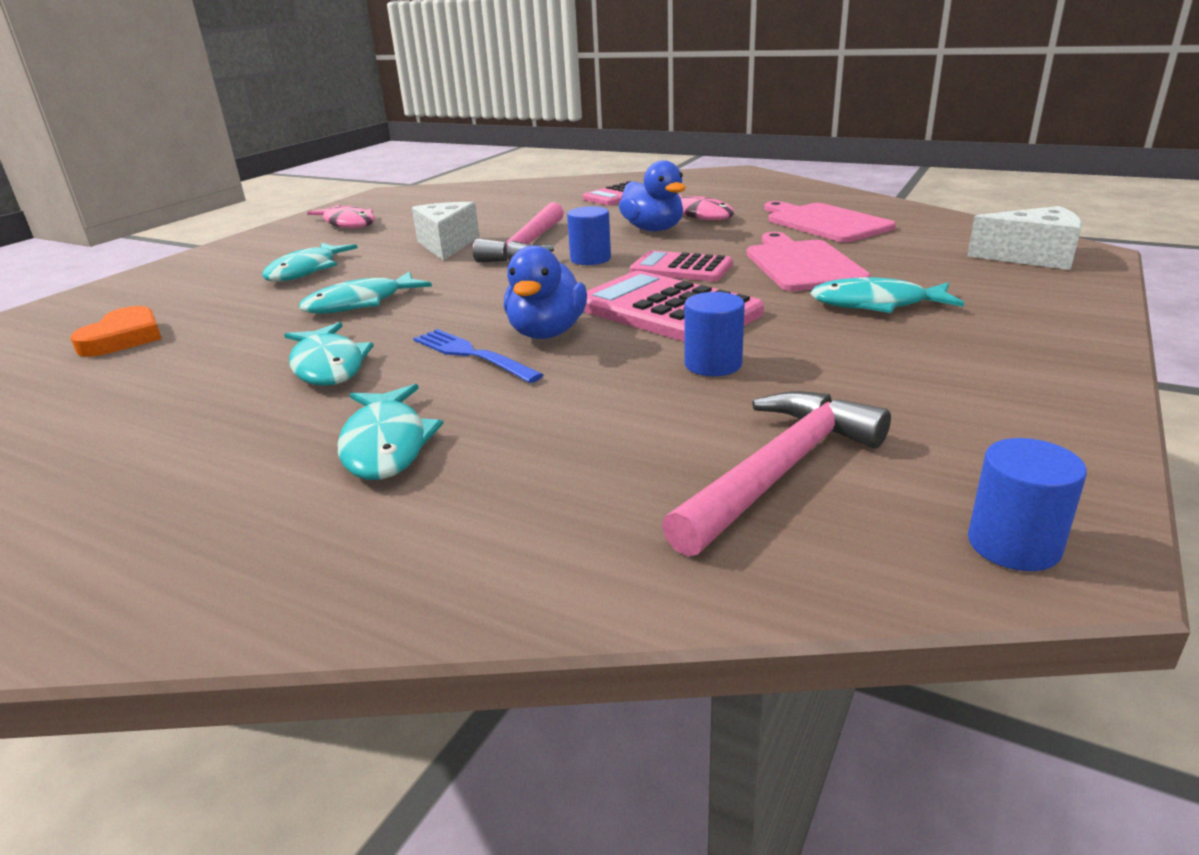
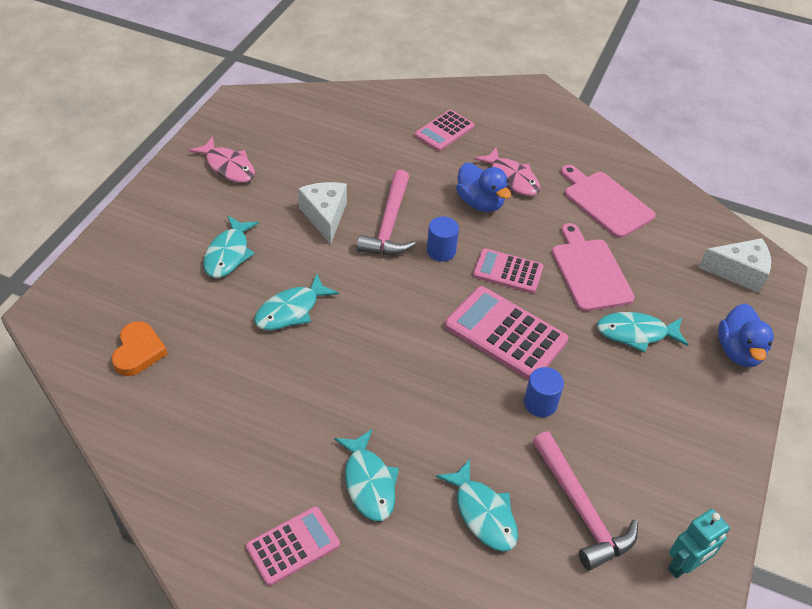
camera: 10 degrees left, 20 degrees up
turquoise fish [284,322,374,386] -> turquoise fish moved to [436,459,518,552]
blue fork [413,329,543,383] -> none
blue duck [504,245,587,339] -> blue duck moved to [718,303,774,367]
pink hammer [662,391,891,557] -> pink hammer turned 120 degrees clockwise [533,432,638,571]
blue cylinder [968,438,1087,571] -> turquoise robot [668,509,730,578]
none -> pink calculator [246,507,340,586]

